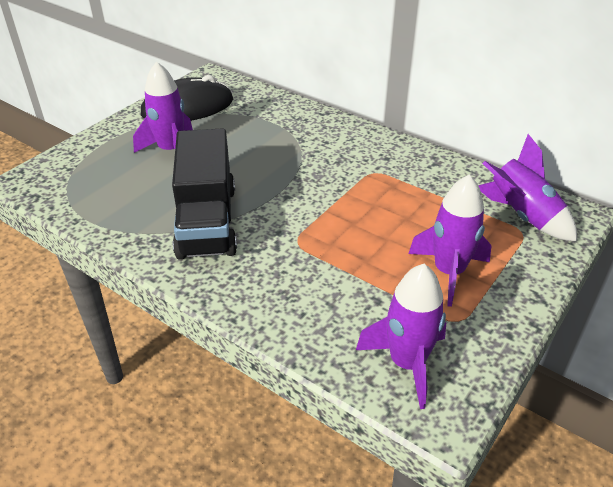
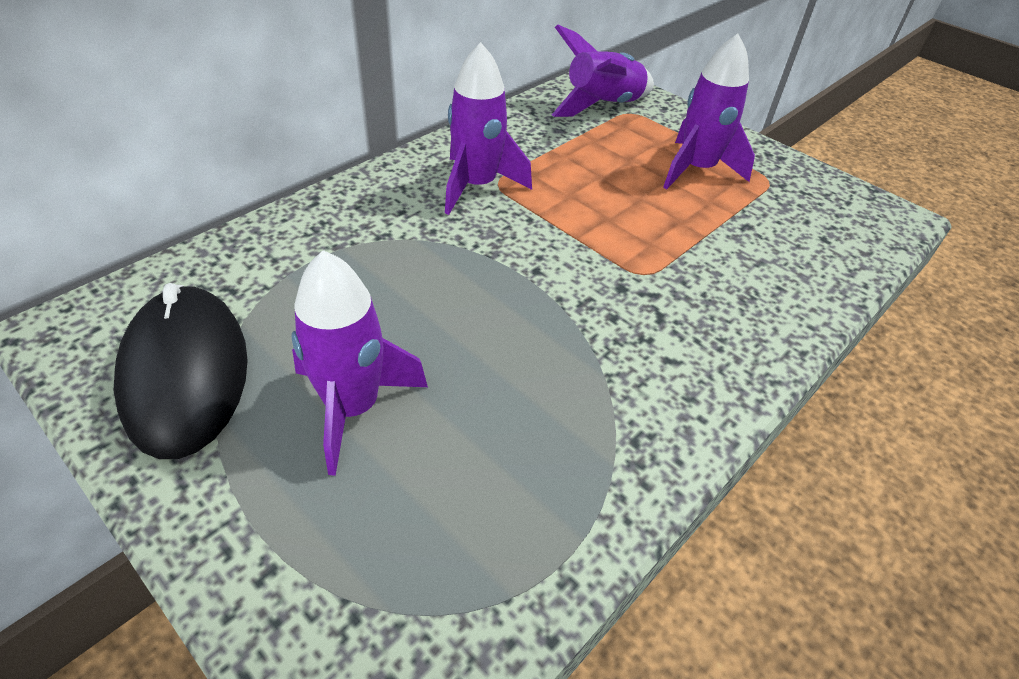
camera: 85 degrees left, 5 degrees up
black truck [172,128,237,260] -> none
purple rocket [356,264,446,409] -> purple rocket moved to [445,42,532,215]

